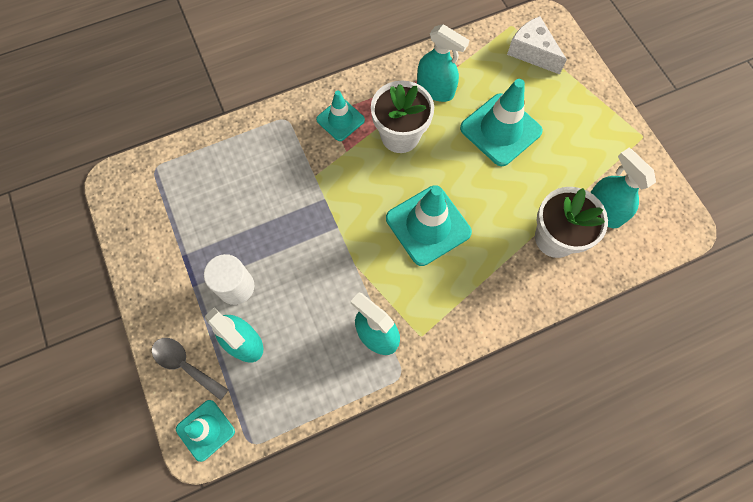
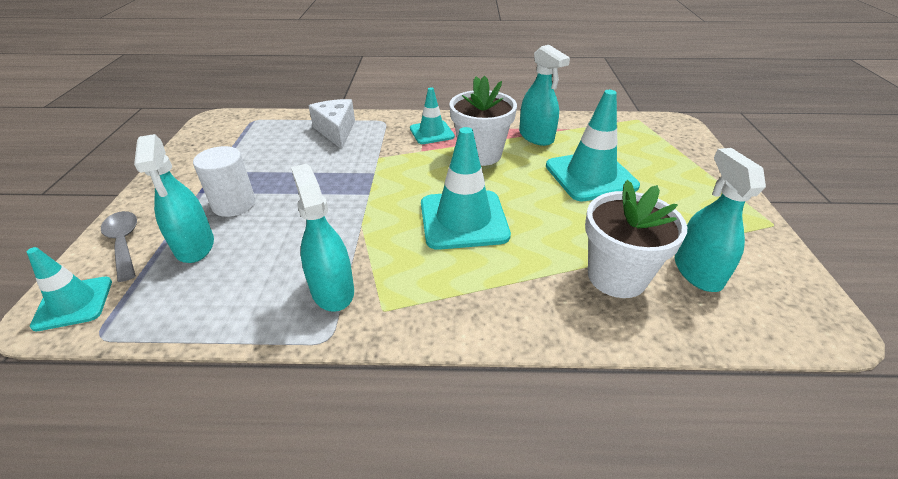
camera: 25 degrees right, 30 degrees down
white cheese [507,16,567,74] -> white cheese moved to [308,99,355,149]

